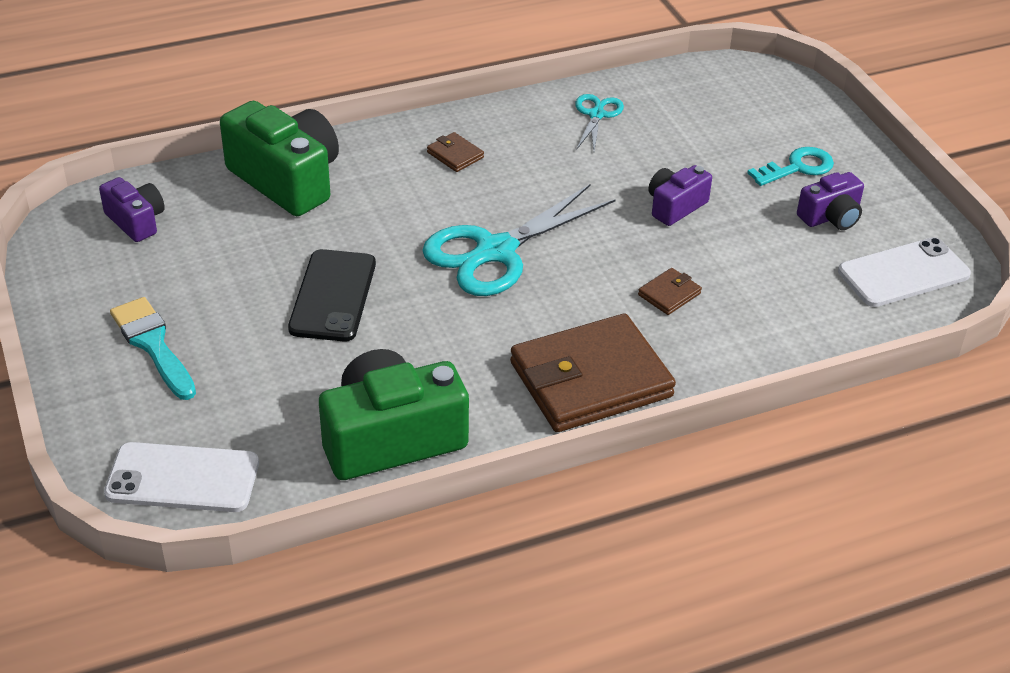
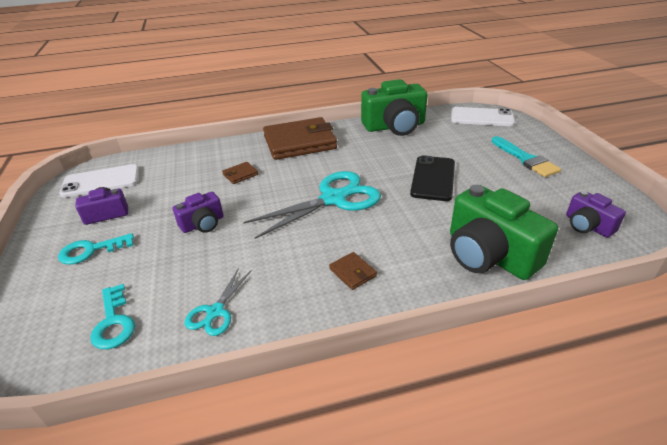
camera: 170 degrees left, 5 degrees down
none -> turquoise key [90,284,135,349]

